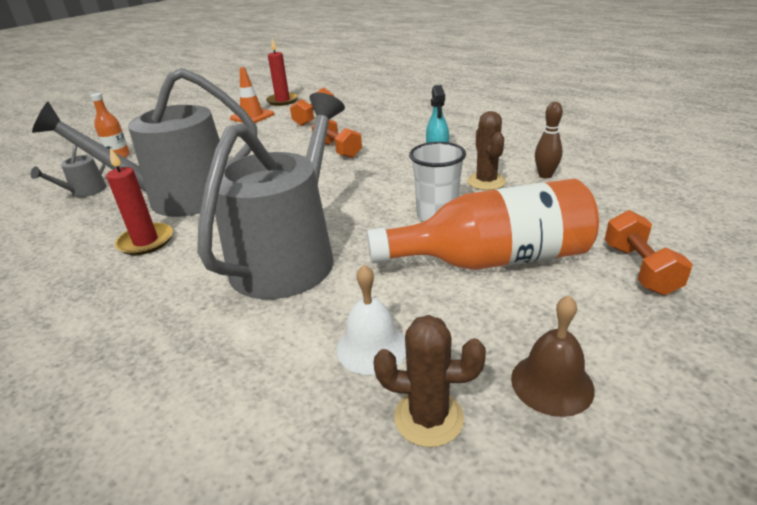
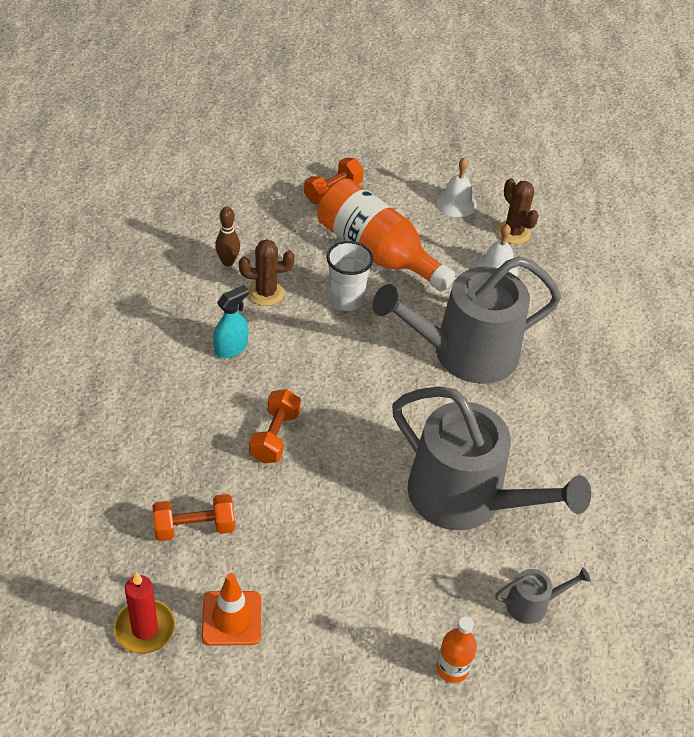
camera: 135 degrees left, 15 degrees up
red candle [106,148,173,255] -> none
brown cactus [467,111,506,190] -> brown cactus turned 45 degrees clockwise [239,239,294,306]
brown bell [511,295,595,417] -> white bell [436,157,477,217]

